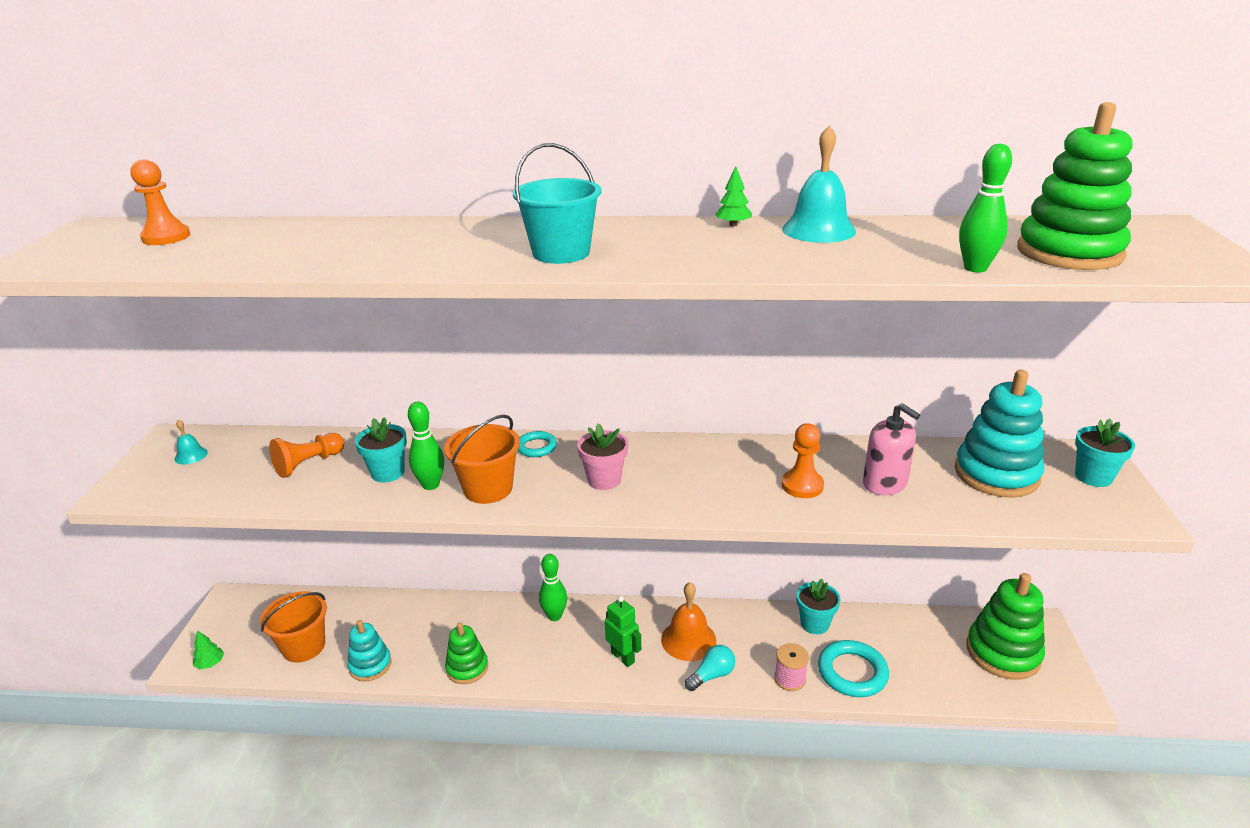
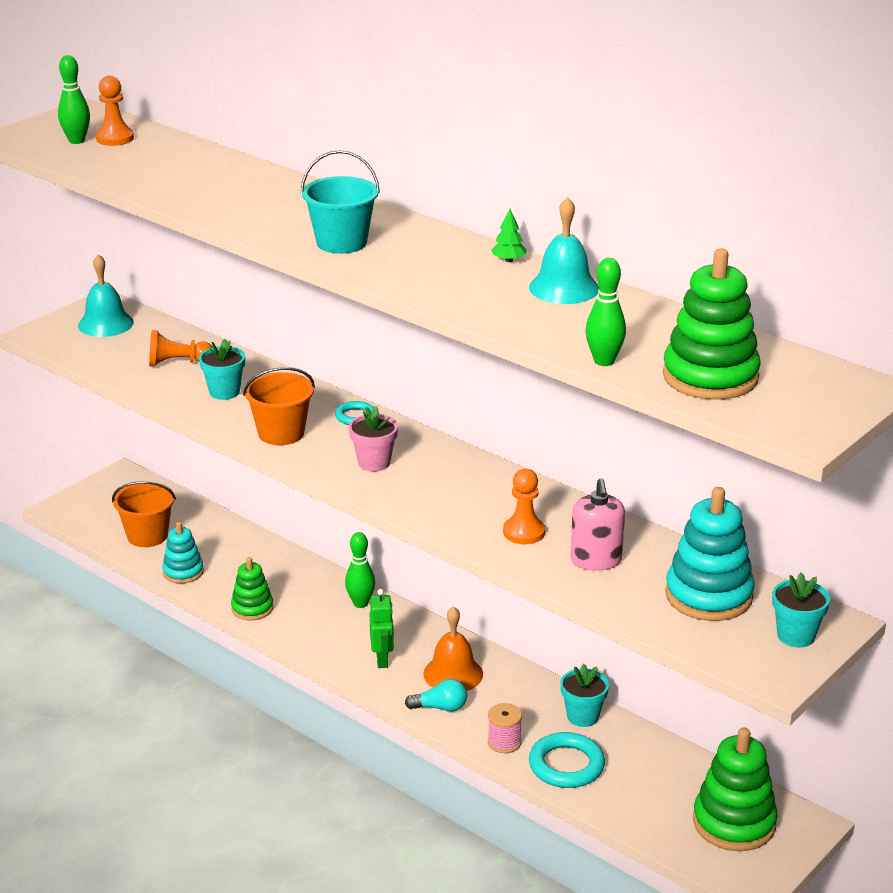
camera: 35 degrees right, 0 degrees up
turquoise bell [175,420,208,465] -> turquoise bell [78,254,134,337], size x1.97
green tree [193,631,224,669] -> none
green bowling pin [408,402,444,490] -> green bowling pin moved to [58,55,90,144]

